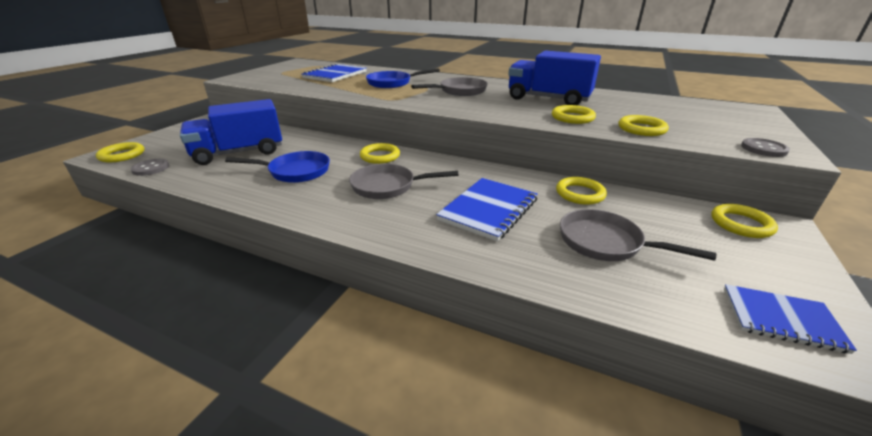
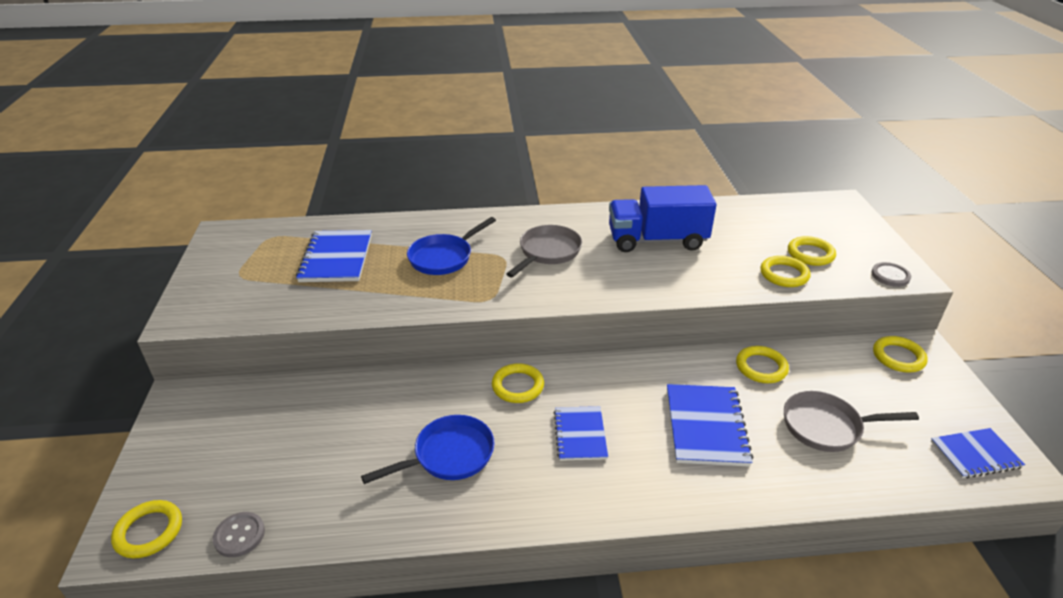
camera: 30 degrees left, 5 degrees up
blue truck [180,99,282,165] -> none
grey pan [349,164,458,199] -> blue notebook [553,406,608,461]
yellow ring [552,105,596,124] -> yellow ring moved to [788,236,836,266]

